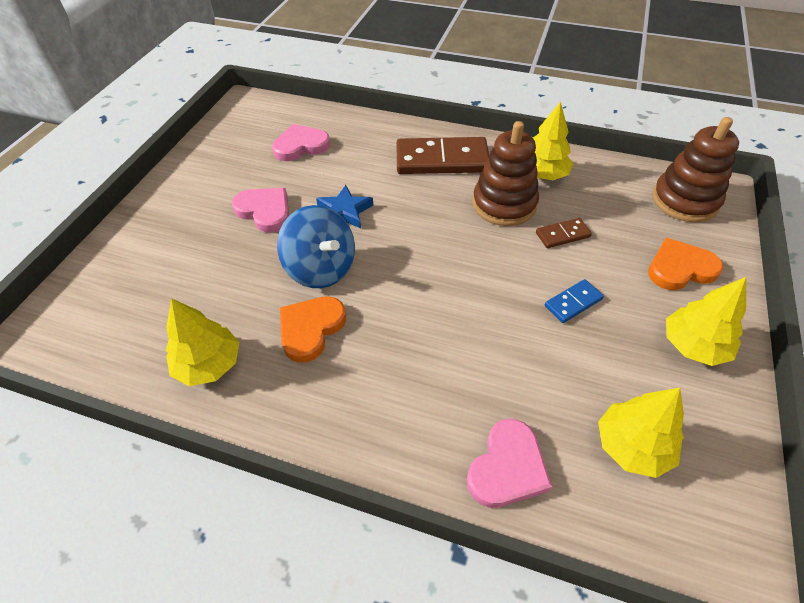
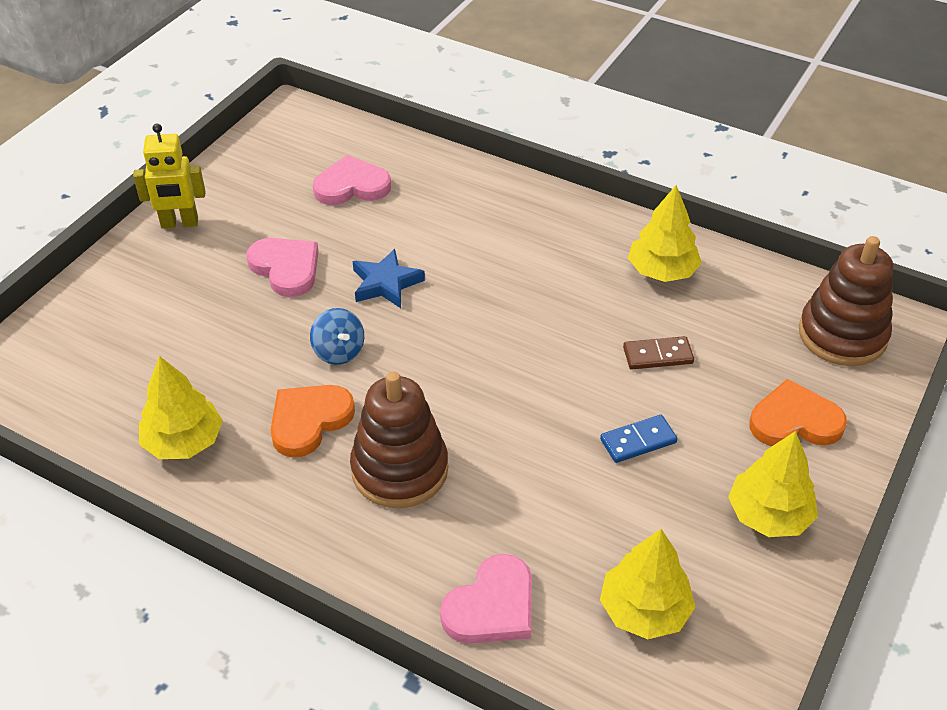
camera: 10 degrees right, 5 degrees down
blue spinning top [277,205,355,288] -> blue spinning top [310,308,364,365], size x0.56
brown domino [397,137,489,174] -> none
brown stacking toy [473,121,539,226] -> brown stacking toy moved to [350,371,448,508]
none -> yellow robot [133,124,206,229]

